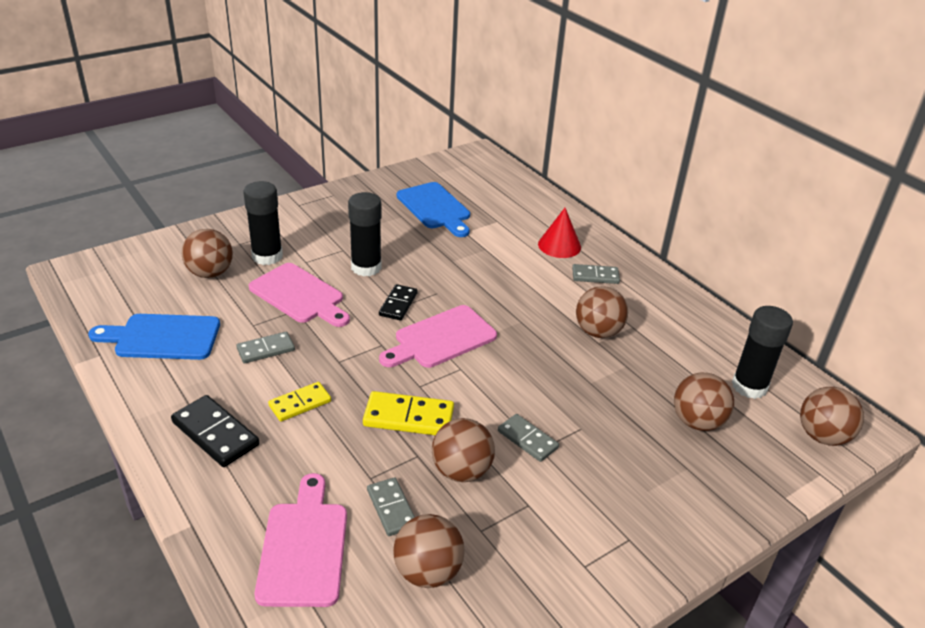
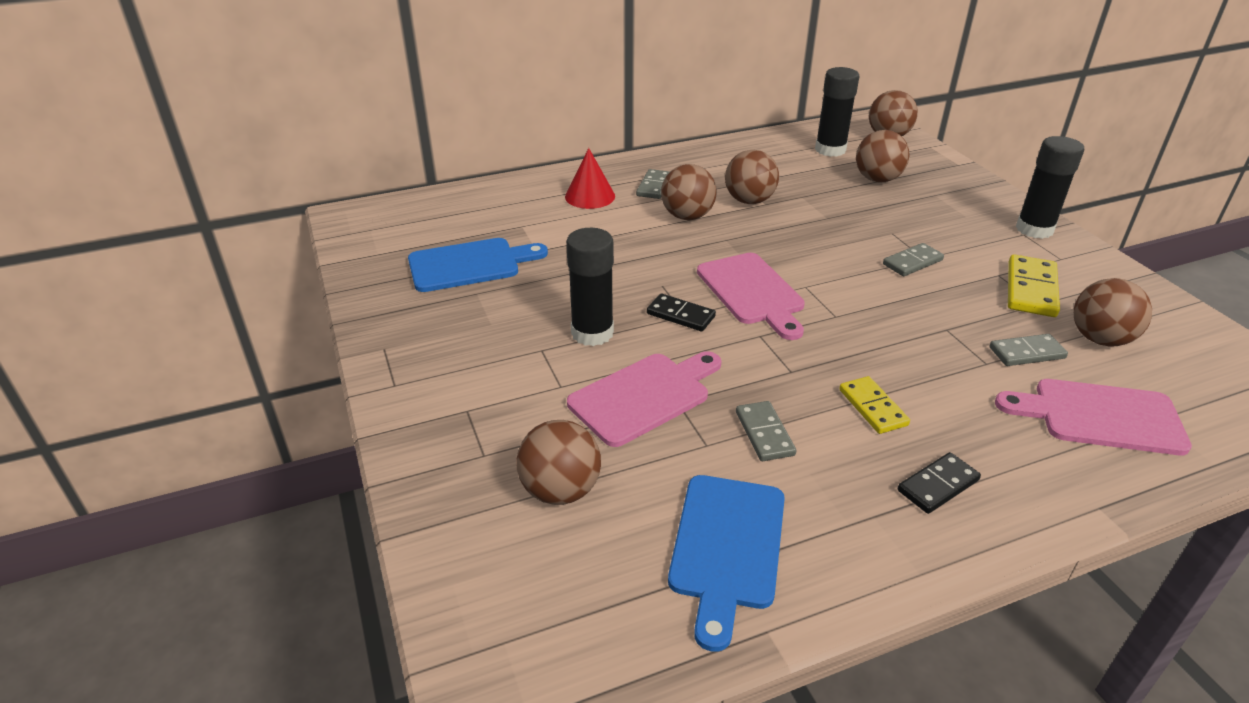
camera: 75 degrees left, 0 degrees up
black domino [171,395,259,467] -> black domino [898,452,981,514], size x0.66
black glue stick [243,181,283,265] -> black glue stick moved to [1016,136,1084,239]
yellow domino [363,391,454,435] -> yellow domino moved to [1008,254,1060,317]
brown ball [432,418,495,482] -> brown ball moved to [661,164,717,220]

